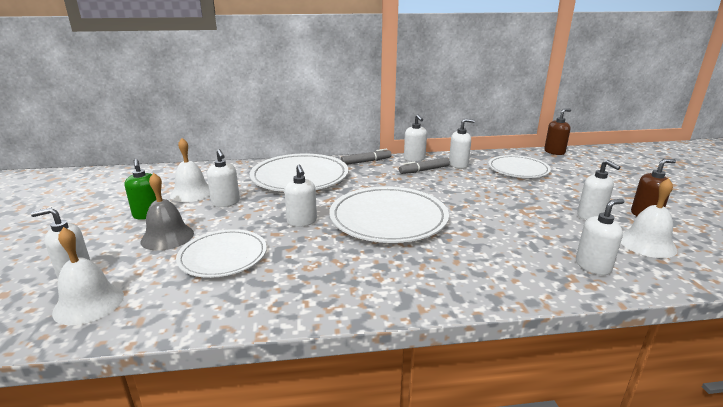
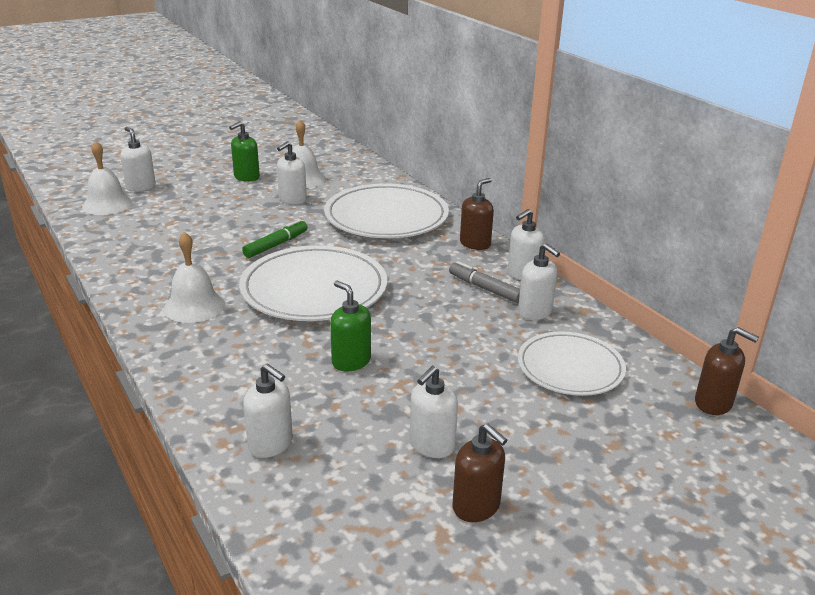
camera: 65 degrees right, 5 degrees up
grey bell [140,173,194,251] -> none
white plate [176,229,267,278] -> none
white soap dispenser [284,165,317,227] -> green marker [242,219,308,258]
grey marker [341,149,391,165] -> brown soap dispenser [460,178,494,250]
white bell [621,178,677,258] -> white bell moved to [164,232,225,323]
none -> green soap dispenser [330,281,371,371]

